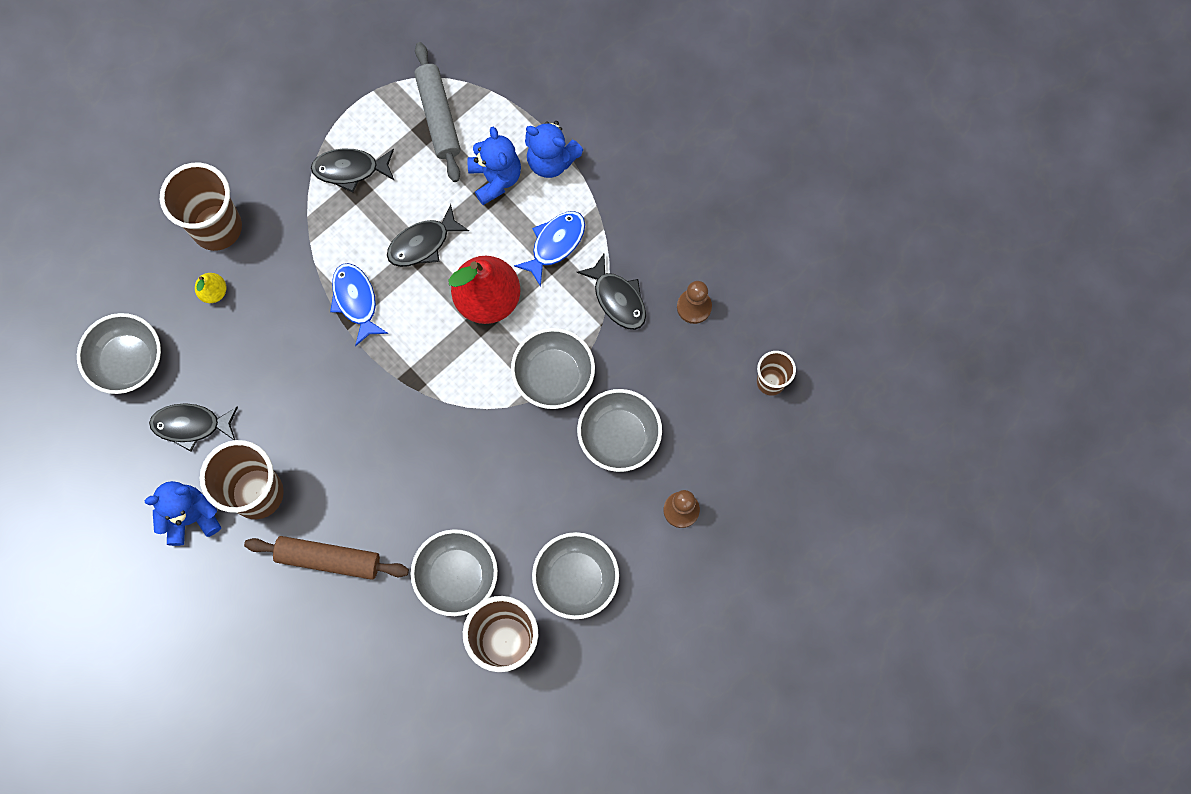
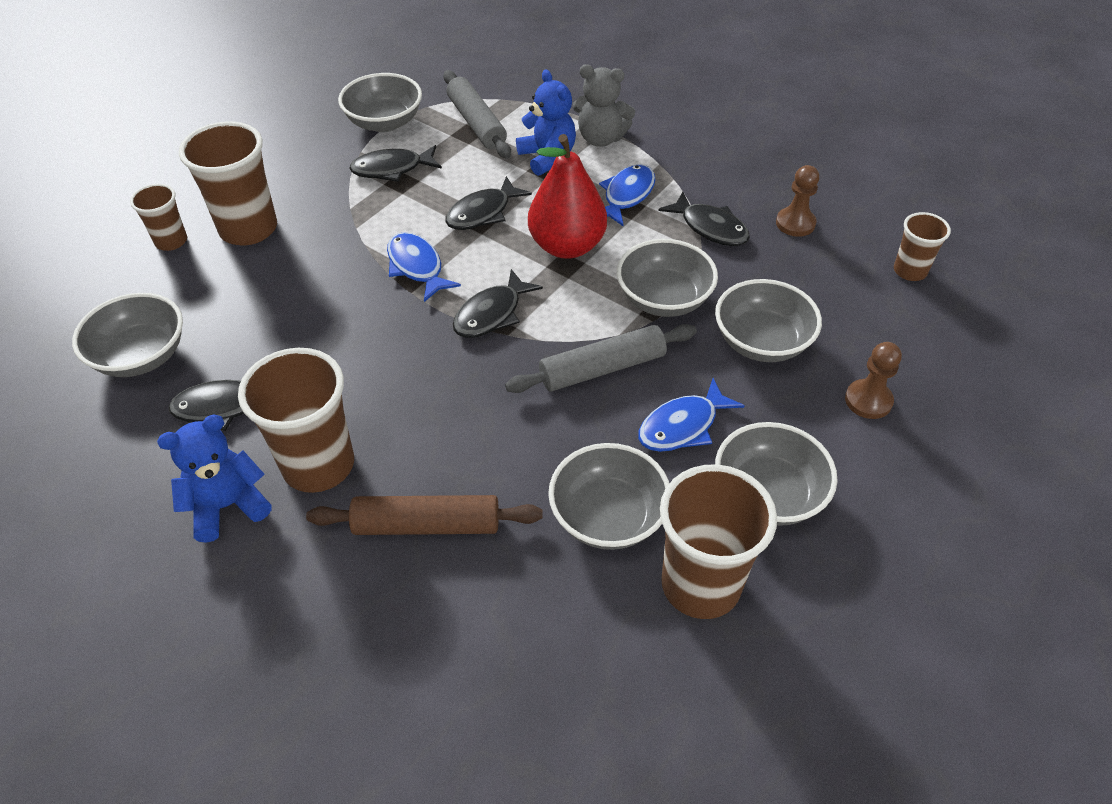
camera: 10 degrees left, 25 degrees down
yellow pear [195,273,227,303] -> none
blue teddy bear [525,121,583,178] -> grey teddy bear [573,64,635,147]
none -> brown cup [130,184,187,251]
none -> grey bowl [338,73,422,132]
none -> black fish [453,269,543,338]
none -> grey rolling pin [505,324,697,393]
none -> blue fish [638,378,745,452]

